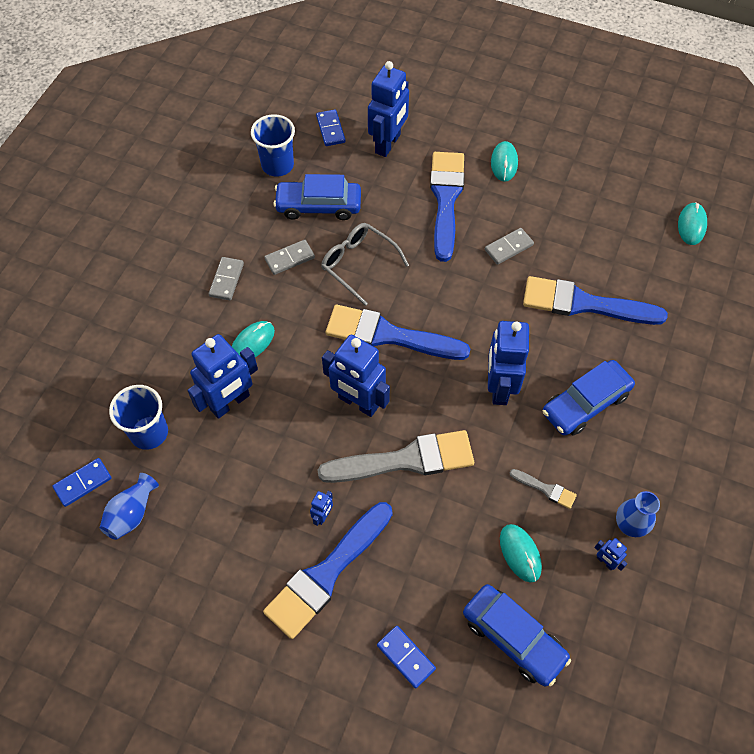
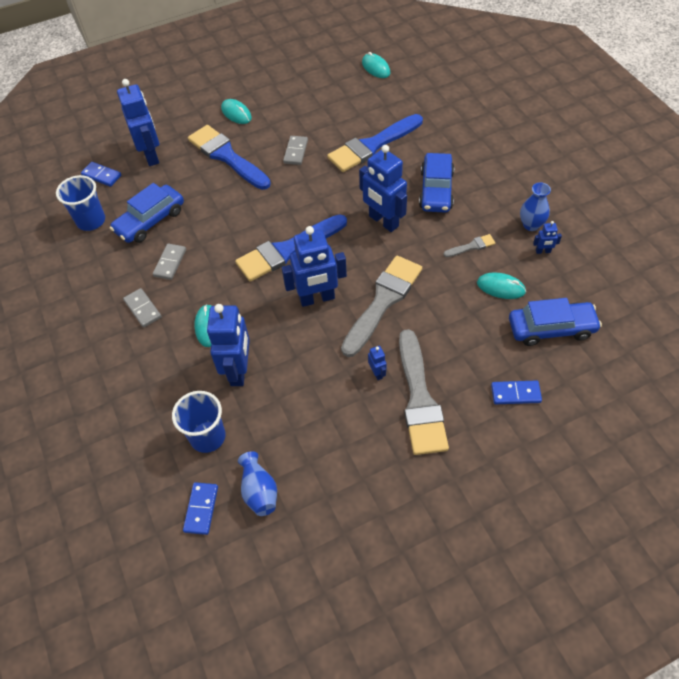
camera: 45 degrees left, 5 degrees down
blue brush [263,502,393,639] -> grey brush [399,329,449,455]
grey glasses [321,223,409,306] -> none

